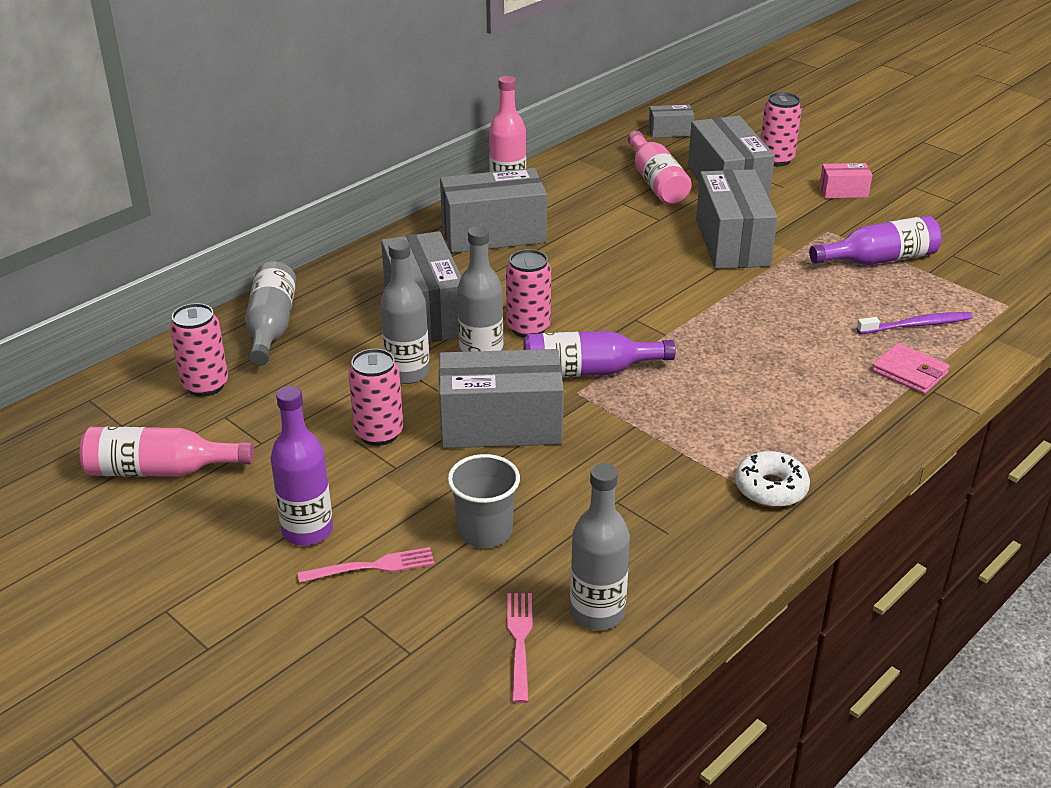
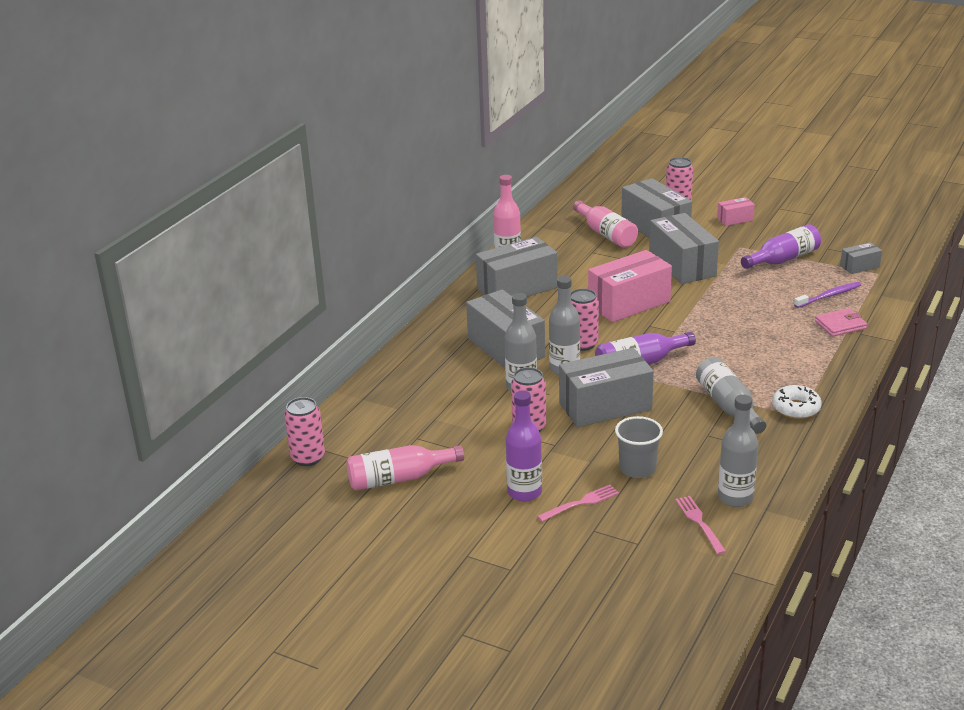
camera: 15 degrees left, 5 degrees down
pink can [170,303,228,397] -> pink can moved to [284,397,325,466]
grey bottle [245,261,296,366] -> grey bottle moved to [696,357,766,434]
grey box [648,105,694,138] -> grey box moved to [840,242,882,274]
pink wallet [872,343,950,394] -> pink wallet turned 45 degrees counterclockwise [815,308,867,336]
none -> pink box [588,250,672,322]

